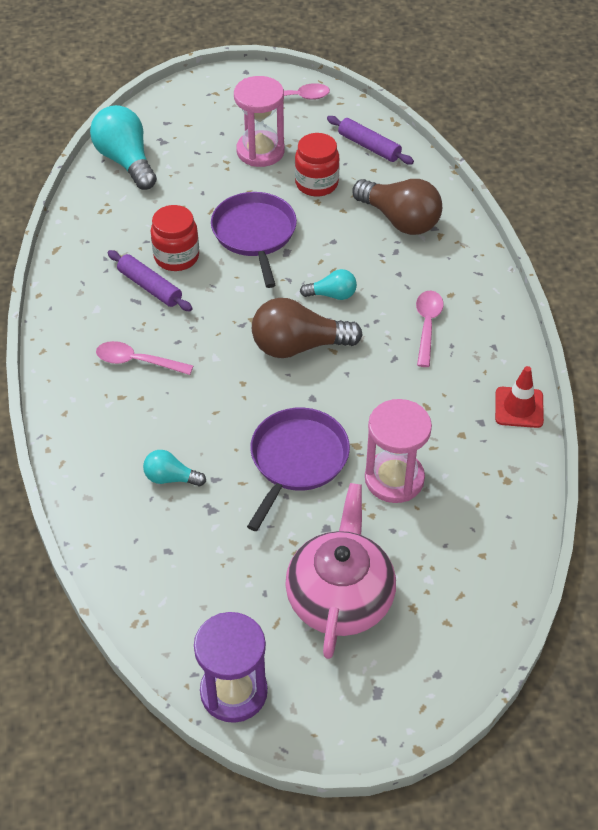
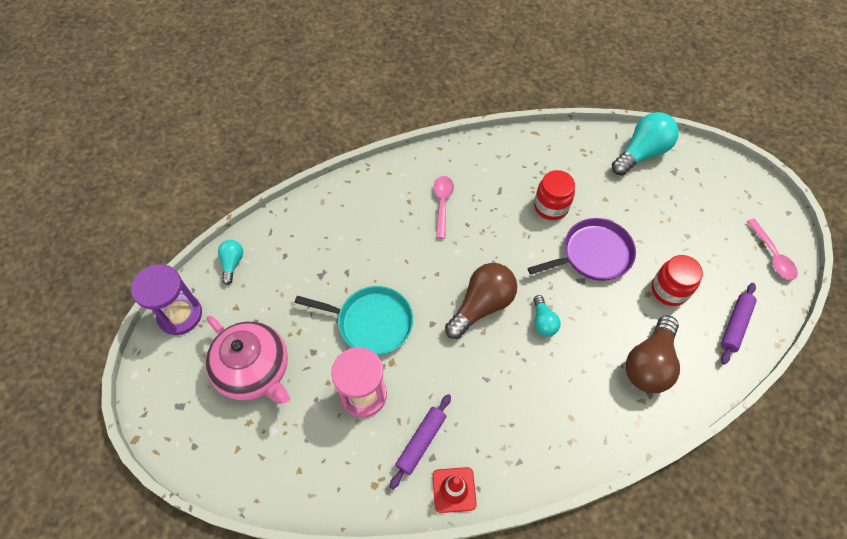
camera: 80 degrees right, 10 degrees up
purple rolling pin [108,250,193,311] -> purple rolling pin moved to [390,394,451,489]
turquoise light bulb [143,450,206,486] -> turquoise light bulb moved to [218,240,243,285]
pink hourglass [234,76,285,167] -> none
purple pan [247,408,350,531] -> turquoise pan [295,286,413,355]
brown light bulb [252,298,363,358] -> brown light bulb turned 60 degrees clockwise [445,263,517,339]
pink teapot [285,483,396,659] -> pink teapot turned 45 degrees clockwise [206,316,289,404]
pink spoon [416,291,444,367] -> none

